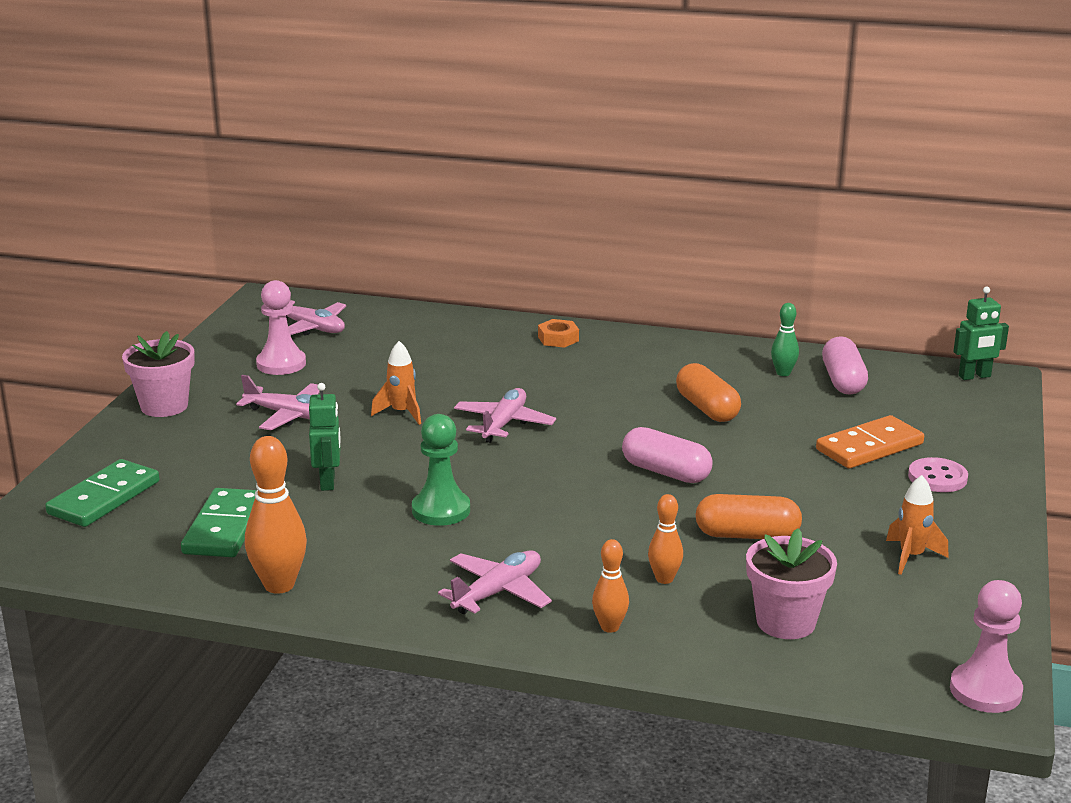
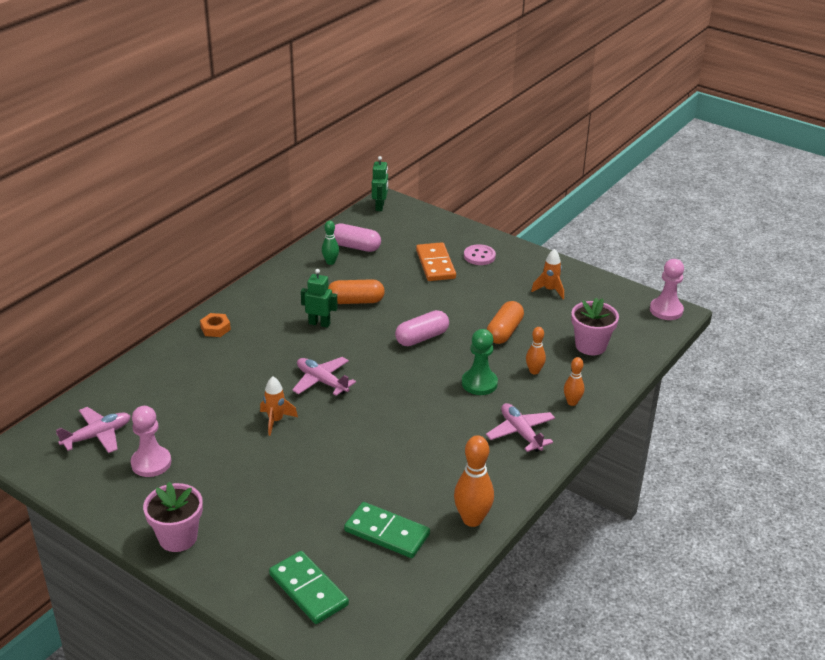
camera: 70 degrees left, 10 degrees up
pink plane [236,375,320,430] -> none
green robot [309,383,341,491] -> green robot moved to [301,269,338,328]
green pawn [412,414,470,526] -> green pawn moved to [462,329,498,395]

